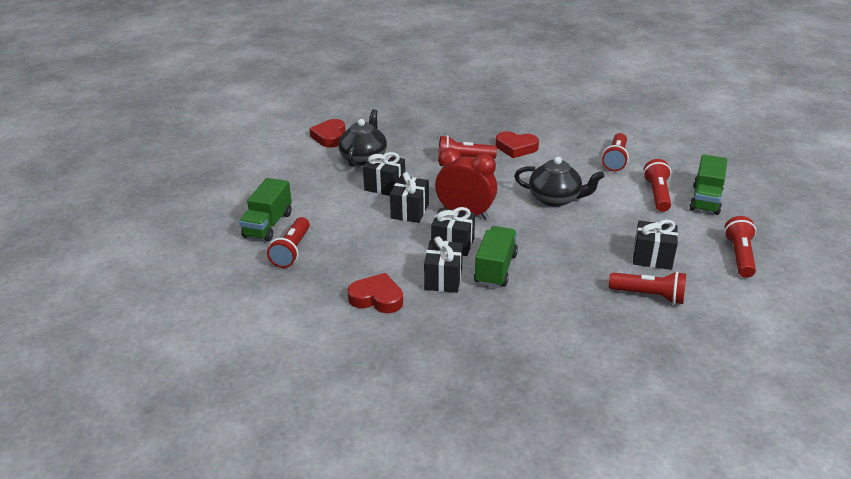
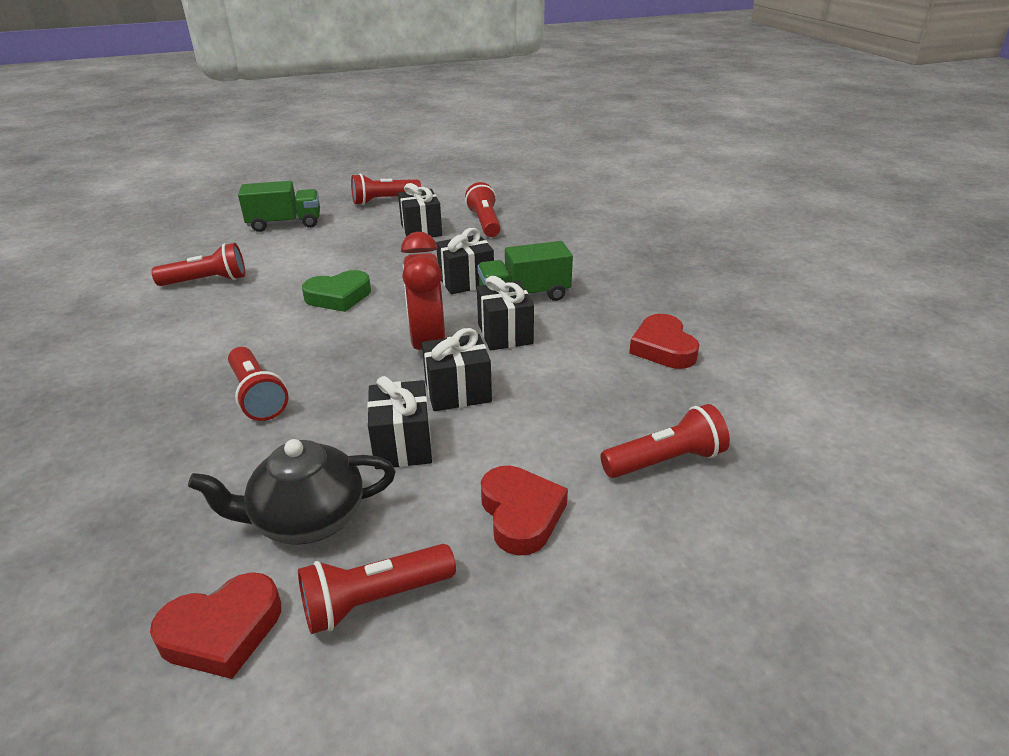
camera: 120 degrees left, 0 degrees up
green truck [239,178,292,241] -> none
black gift [424,236,463,293] -> black gift moved to [436,228,494,294]
red heart [496,131,539,158] -> red heart moved to [481,465,568,556]
black teapot [514,157,604,207] -> green heart [302,270,371,312]
red flashlight [643,159,671,212] -> red flashlight moved to [298,544,456,634]

